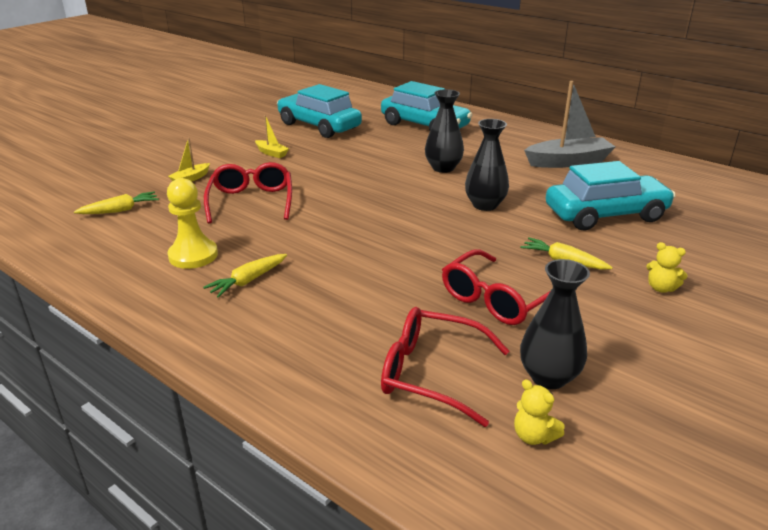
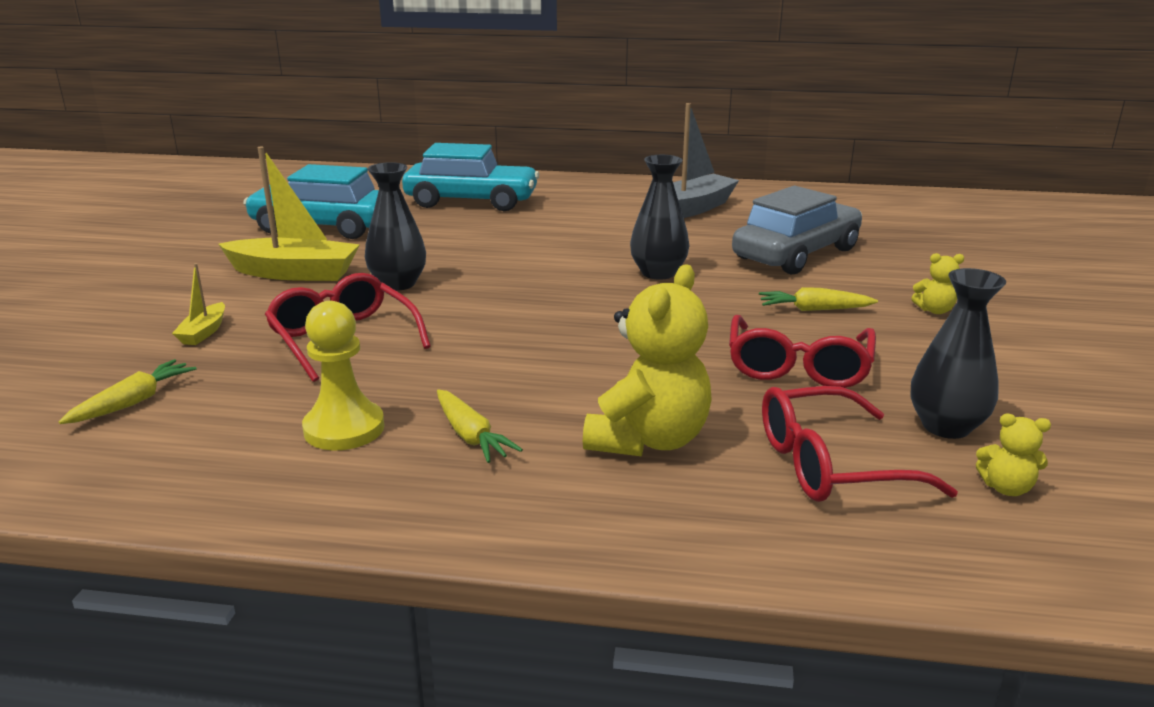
camera: 30 degrees left, 5 degrees down
yellow carrot [203,254,287,298] -> yellow carrot turned 45 degrees counterclockwise [437,389,523,463]
yellow boat [255,115,289,158] -> yellow boat [218,146,360,281], size x2.07
black vase [425,89,464,173] -> black vase moved to [365,162,426,291]
turquoise car [546,161,676,231] -> grey car [732,186,862,275]
none -> yellow teddy bear [583,264,712,456]

